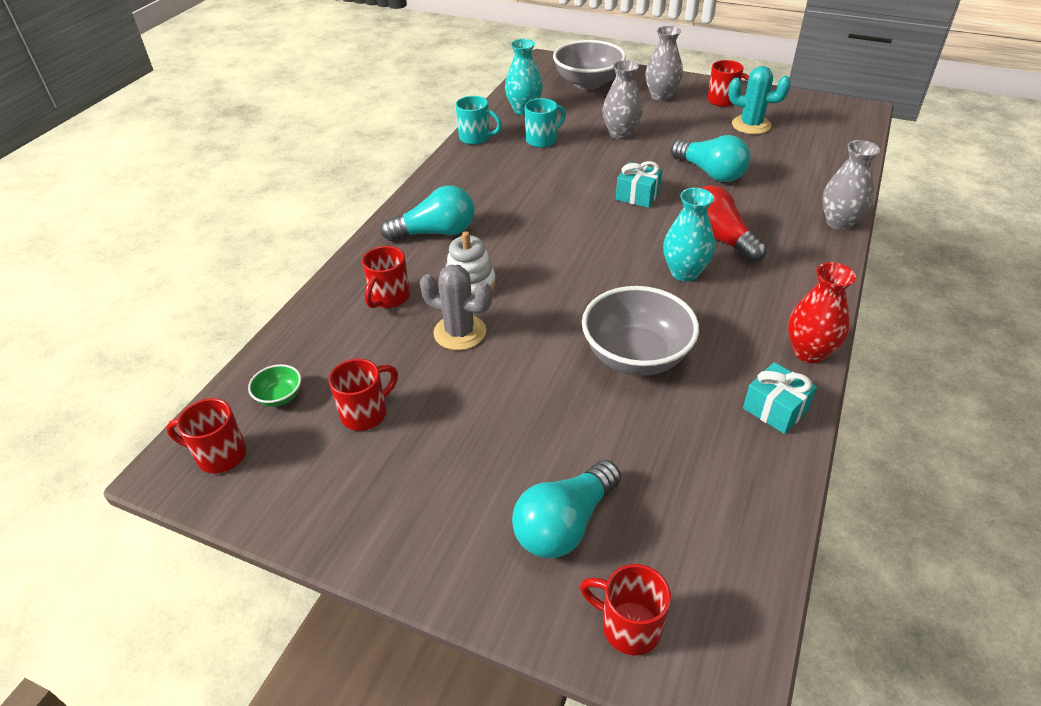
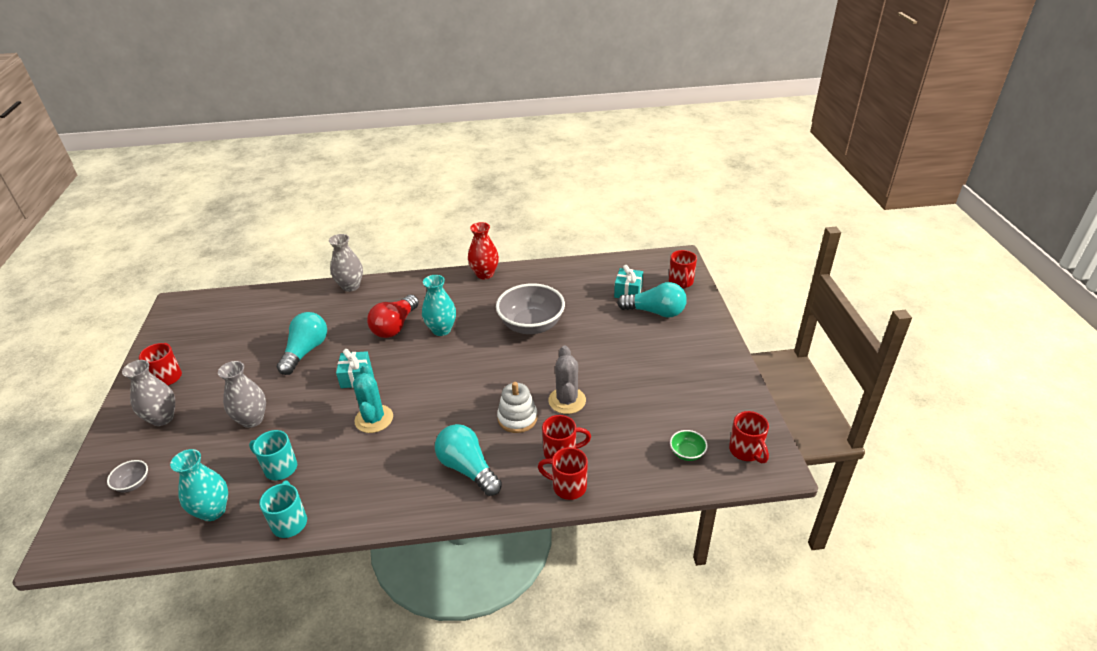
camera: 120 degrees left, 5 degrees down
red mug [329,359,398,431] -> red mug moved to [538,447,588,500]
grey bowl [553,40,626,90] -> grey bowl [107,460,148,492], size x0.44
turquoise cactus [728,66,791,134] -> turquoise cactus moved to [353,364,393,433]
turquoise gift [743,362,817,434] -> turquoise gift moved to [614,265,643,298]

